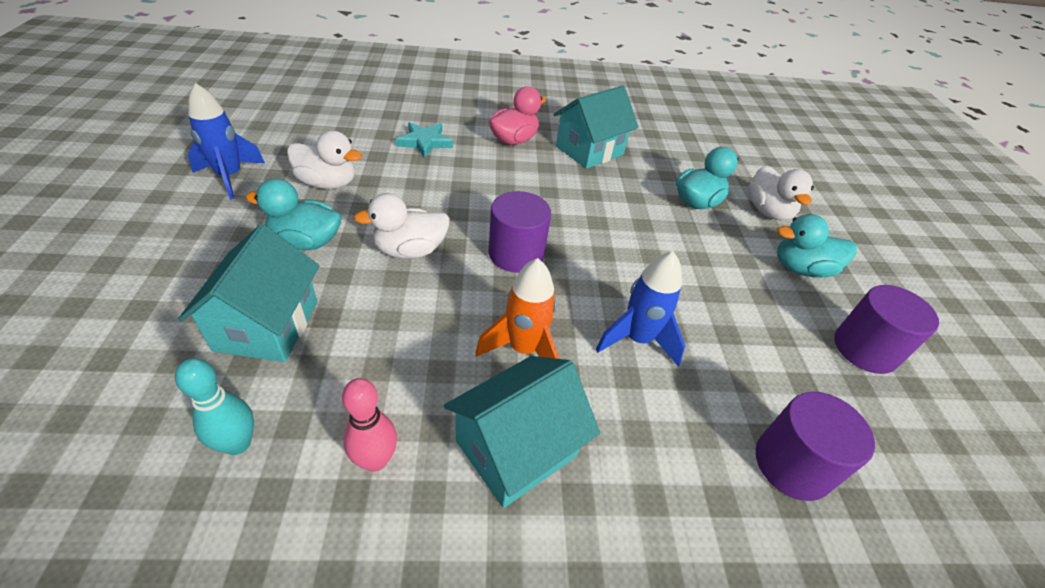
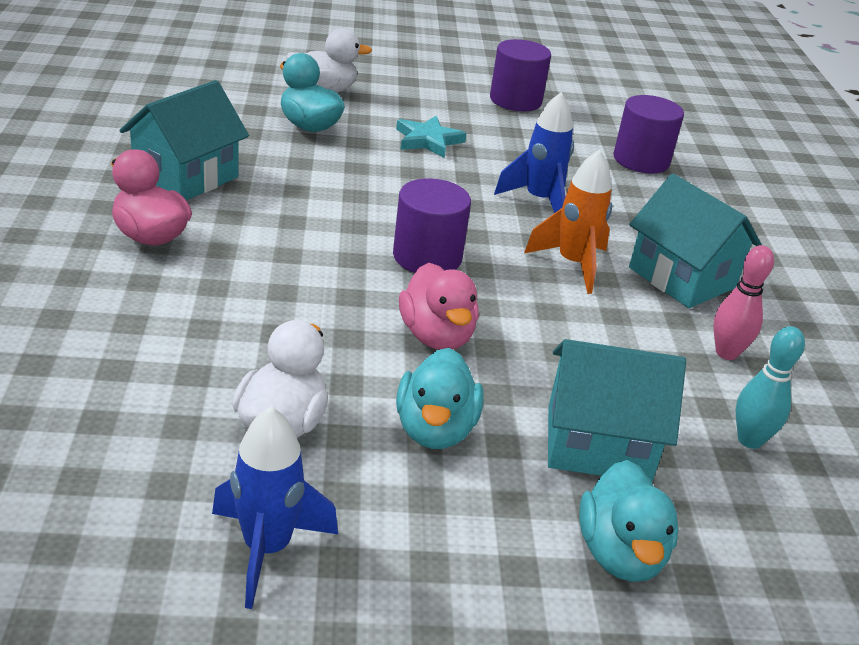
camera: 90 degrees left, 10 degrees down
white duck [354,193,450,259] -> pink duck [399,263,479,350]
turquoise star [396,122,453,158] -> turquoise star moved to [396,116,467,158]
turquoise house [554,85,639,169] -> turquoise house turned 75 degrees clockwise [119,80,249,200]
turquoise duck [777,214,857,277] -> turquoise duck moved to [579,460,678,582]

